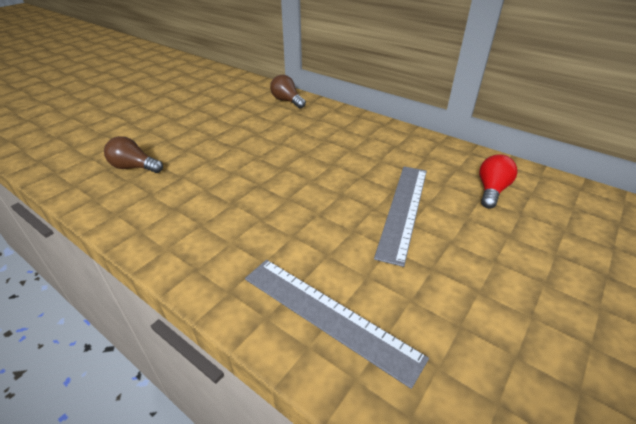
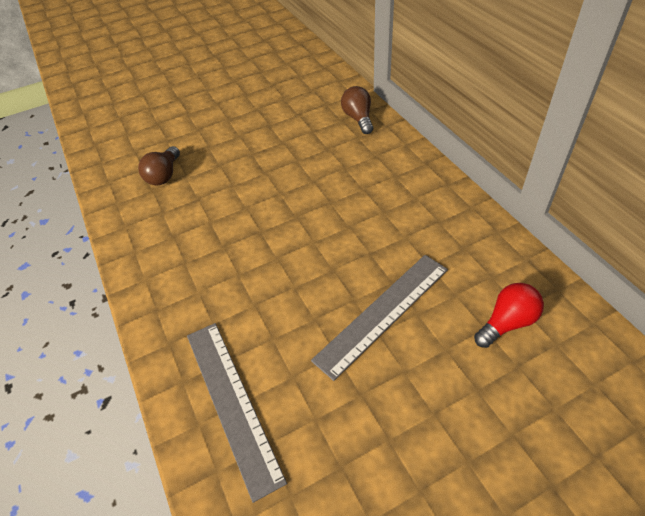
camera: 30 degrees right, 10 degrees up
brown light bulb [104,136,163,173] -> brown light bulb turned 120 degrees counterclockwise [138,146,180,185]

